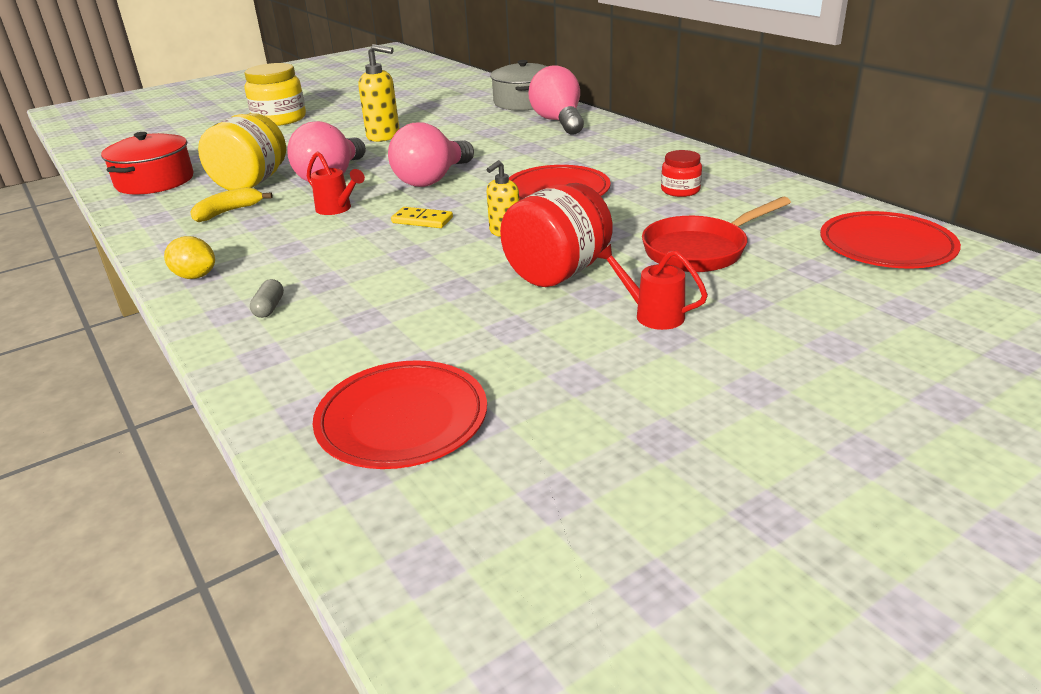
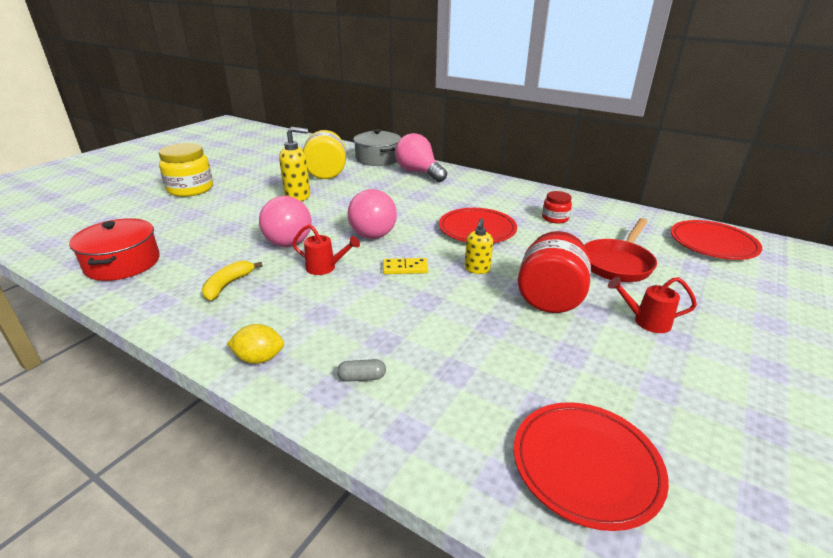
camera: 25 degrees left, 0 degrees up
yellow jar [198,113,286,190] -> yellow jar moved to [303,130,346,179]
grey capsule [250,279,284,318] -> grey capsule turned 75 degrees counterclockwise [337,359,386,382]

